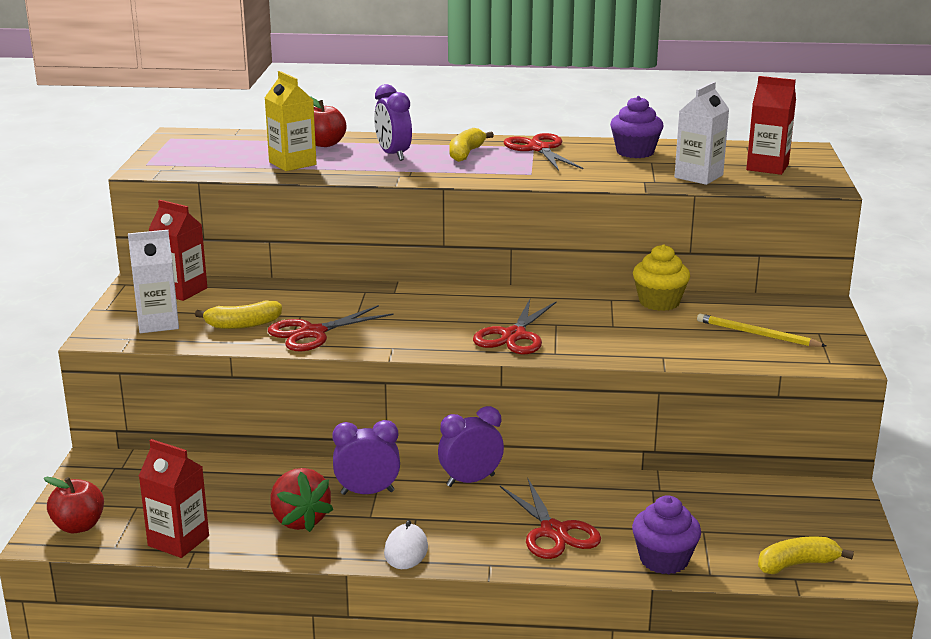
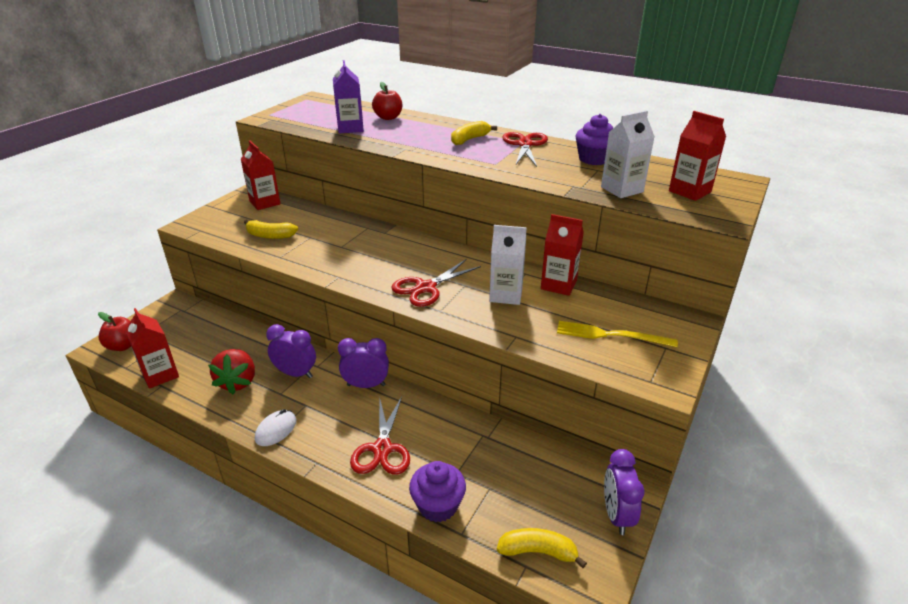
camera: 25 degrees right, 10 degrees up
white carton [128,230,179,333] -> white carton moved to [489,225,527,305]
yellow carton [265,71,317,171] -> purple carton [333,60,364,133]
red scissors [268,305,394,351] -> none
purple clock [374,84,412,161] -> purple clock moved to [604,449,645,535]
yellow cupcake [633,244,690,311] -> red carton [541,214,584,296]
yellow pencil [697,314,826,347] -> yellow fork [557,321,678,347]

